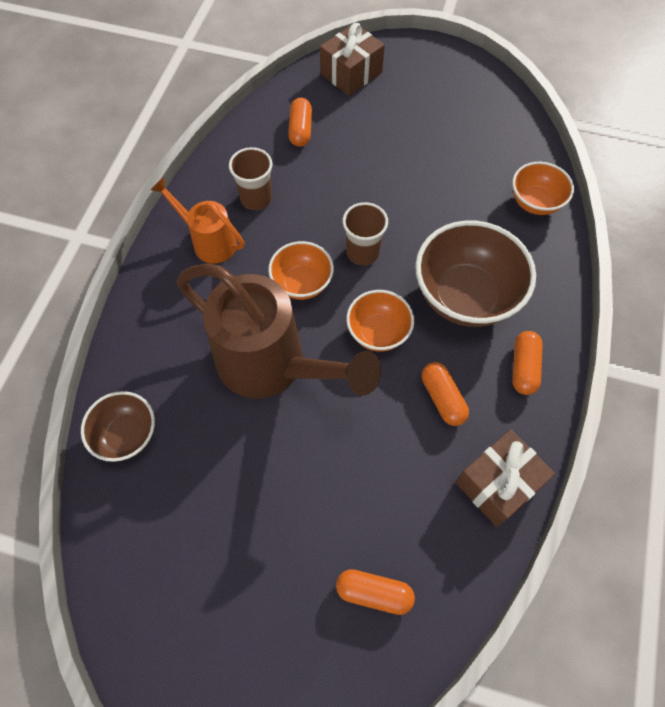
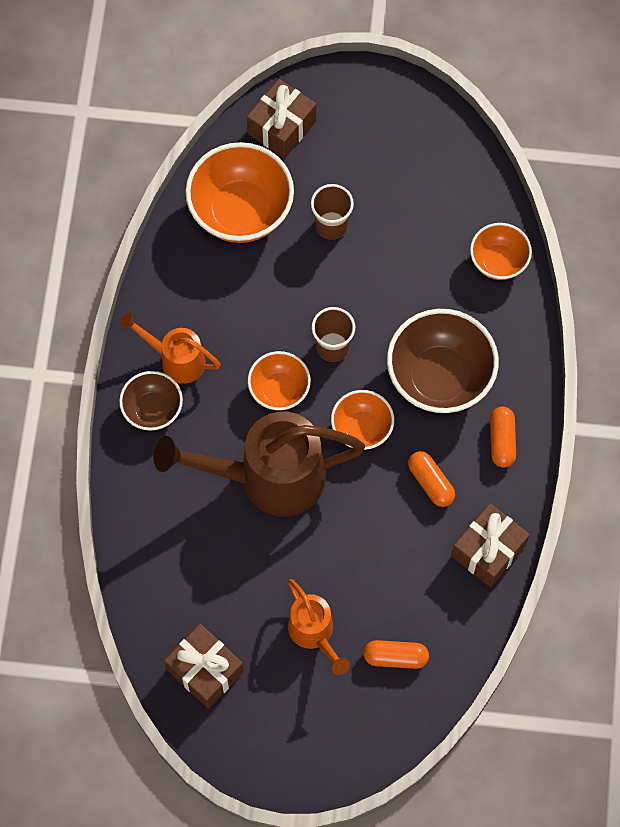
camera: 10 degrees left, 5 degrees up
brown bowl [81,391,155,462] -> brown bowl moved to [119,371,183,431]
brown watering can [177,263,381,399] -> brown watering can turned 150 degrees clockwise [154,412,365,516]
brown cup [229,147,273,210] -> brown cup moved to [311,184,354,240]
orange capsule [288,98,312,147] -> orange bowl [185,142,294,243]
none -> brown gift [164,624,244,709]
none -> orange watering can [288,579,350,675]

